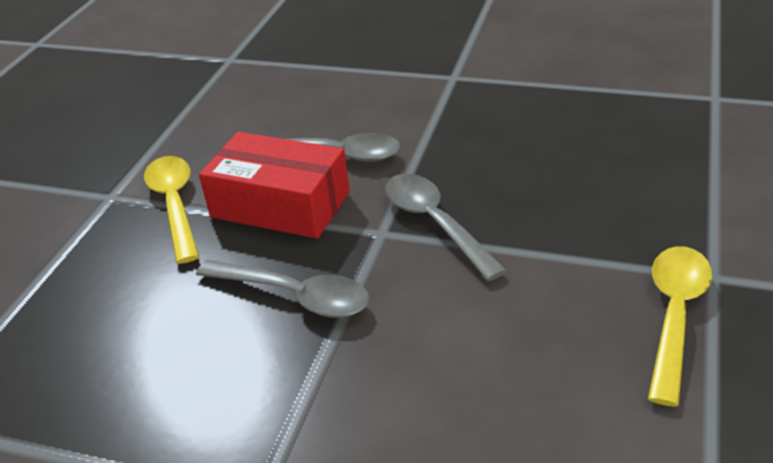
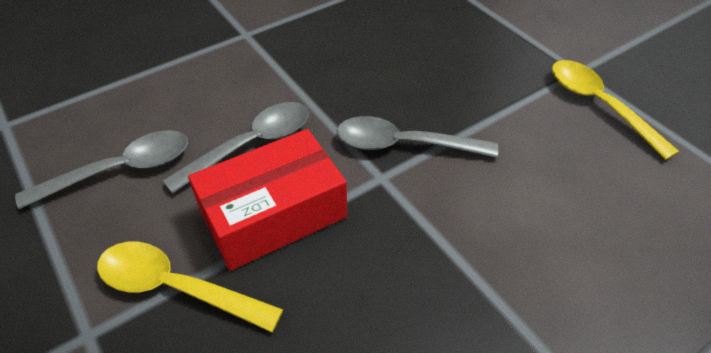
camera: 55 degrees left, 10 degrees up
grey spoon [196,260,370,318] -> grey spoon moved to [15,130,188,209]

